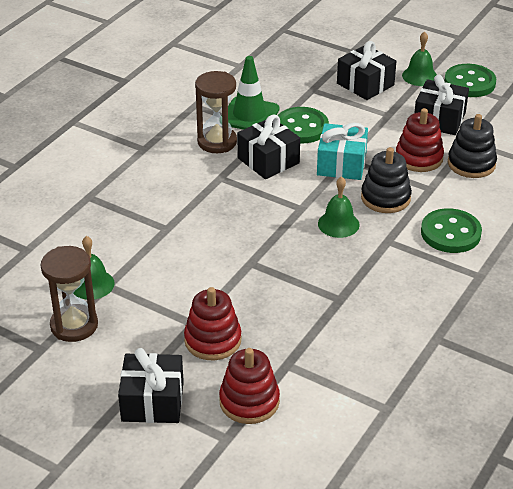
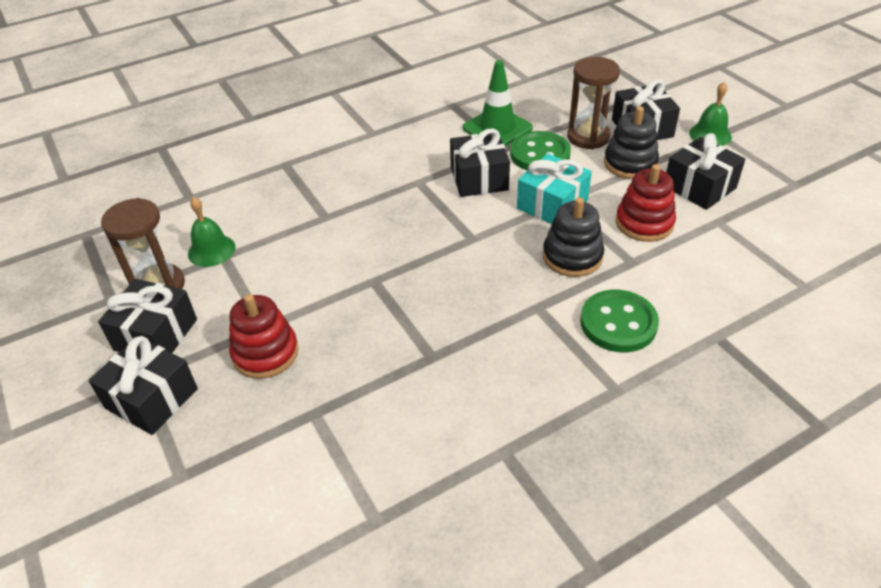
camera: 30 degrees right, 5 degrees up
brown hourglass [195,71,237,153] -> brown hourglass moved to [567,57,620,149]
red stacking toy [219,348,280,424] -> none
green bell [318,176,360,238] -> none
green button [444,64,496,97] -> none
black stacking toy [448,114,497,178] -> black stacking toy moved to [604,106,659,179]
none -> black gift [98,279,197,353]

